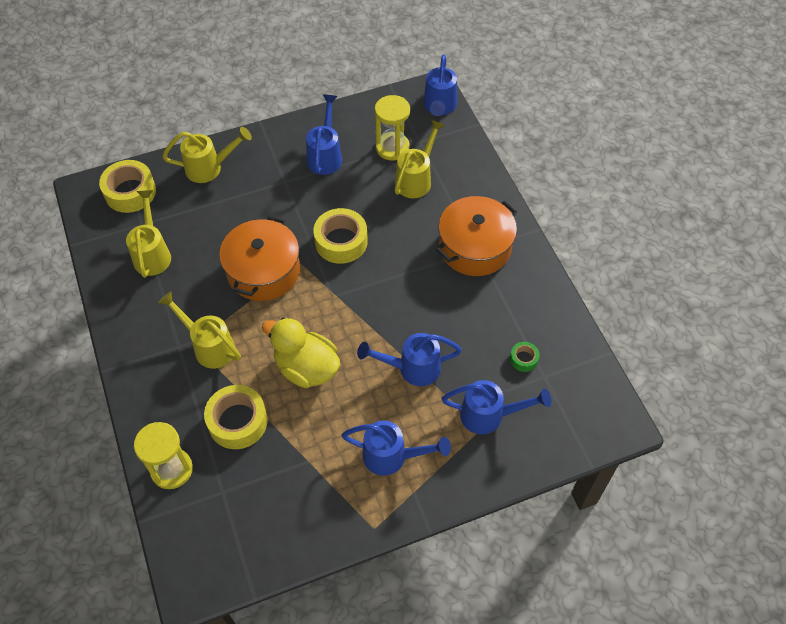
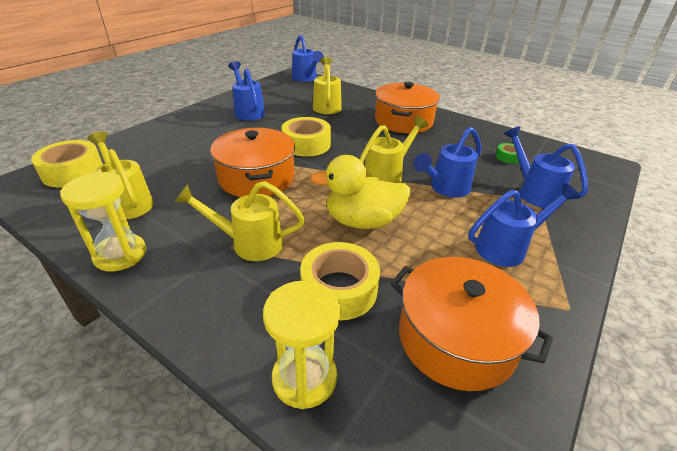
camera: 35 degrees left, 20 degrees down
yellow watering can [162,127,252,183] -> yellow watering can moved to [359,116,428,183]
yellow hourglass [375,95,410,160] -> yellow hourglass moved to [60,172,146,271]
blue watering can [442,380,551,434] -> blue watering can turned 90 degrees counterclockwise [504,126,588,208]
none -> orange pot [390,257,553,391]

